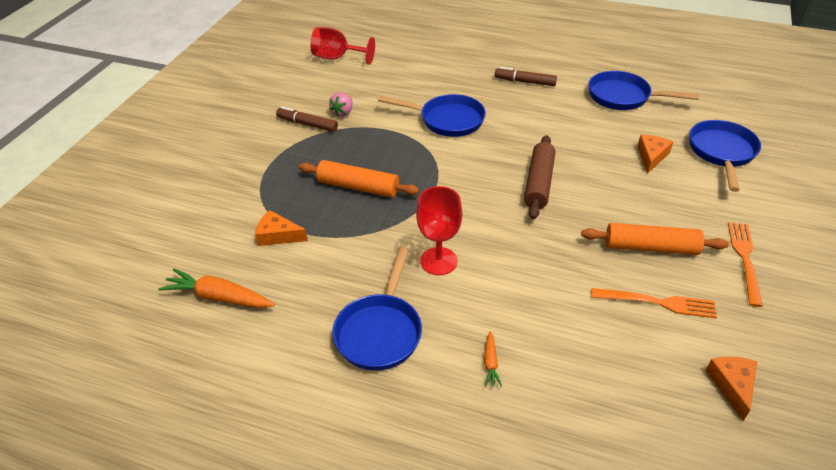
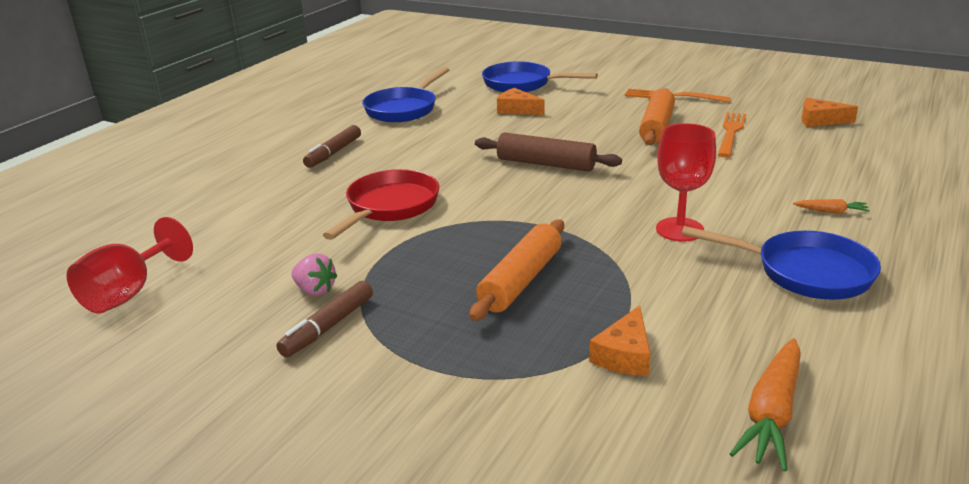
camera: 80 degrees left, 15 degrees down
blue pan [378,94,486,137] -> red pan [323,169,439,240]

